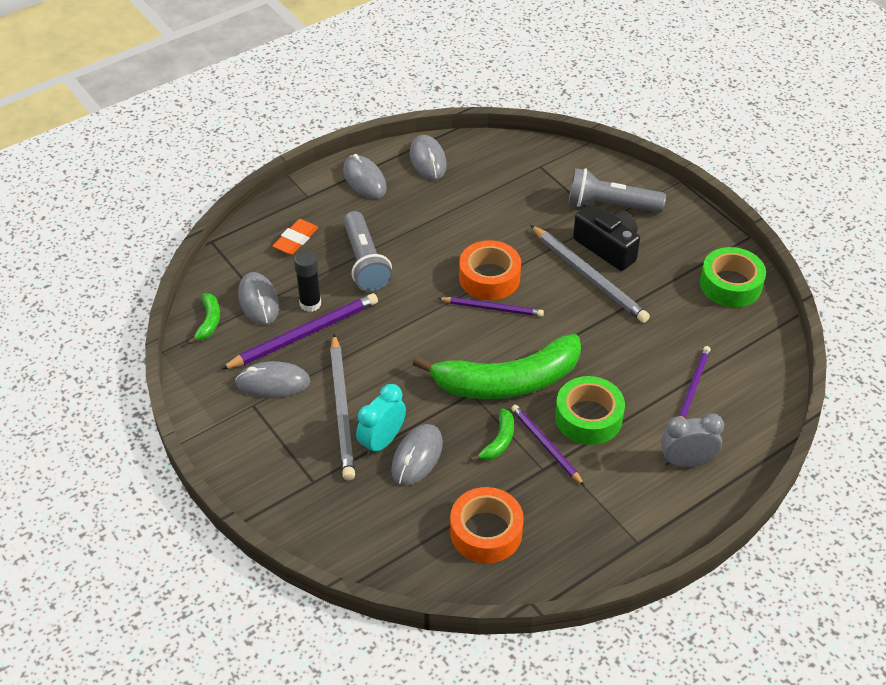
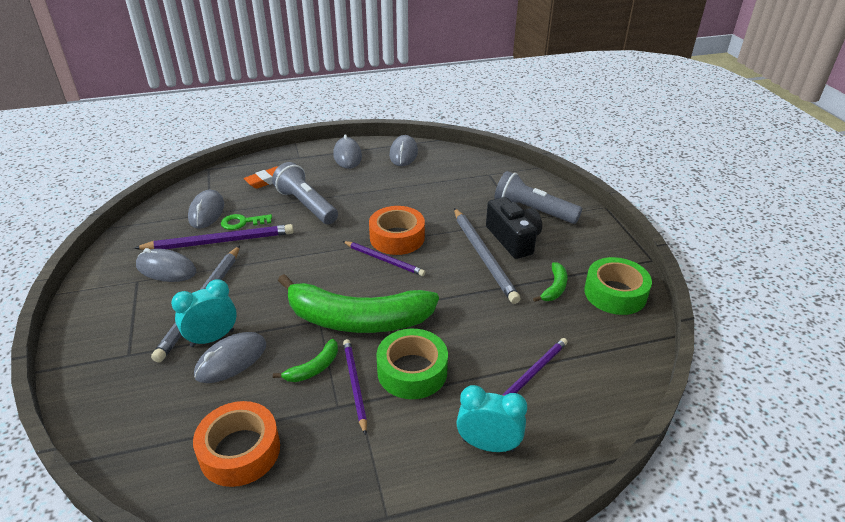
camera: 20 degrees right, 10 degrees down
green banana [188,293,220,344] -> green banana moved to [533,262,568,302]
black glue stick [294,250,321,312] -> green key [221,214,272,230]
grey flashlight [343,211,393,292] -> grey flashlight turned 135 degrees clockwise [272,162,338,224]
grey clock [661,413,724,468] -> turquoise clock [456,385,527,452]

